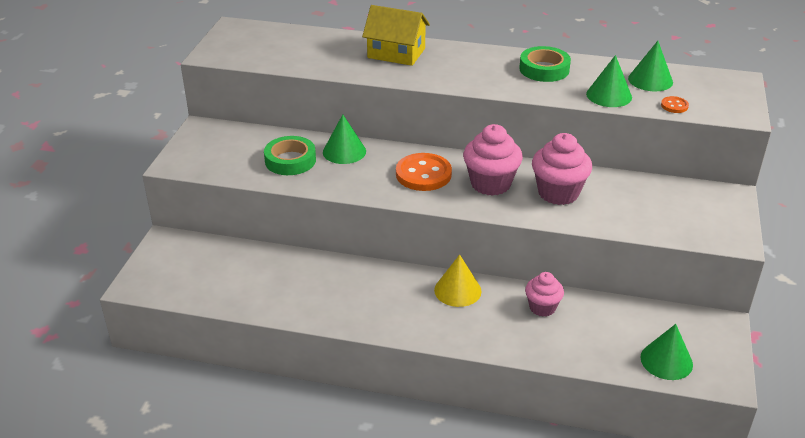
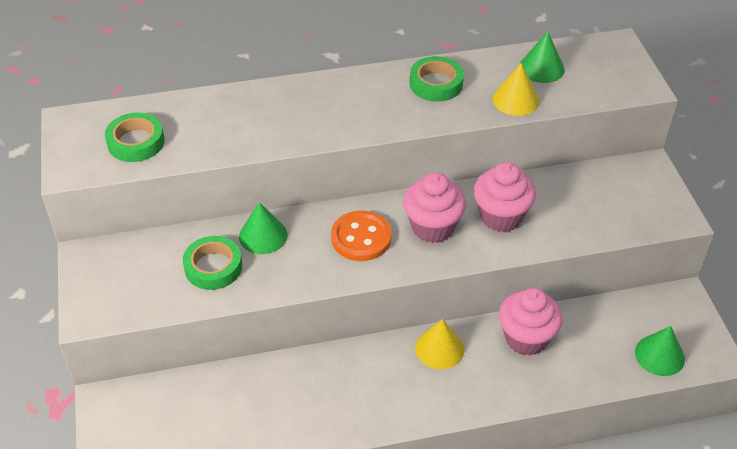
camera: 25 degrees left, 10 degrees up
yellow house [362,5,430,66] -> none
pink cupcake [525,272,564,317] -> pink cupcake [499,288,563,356], size x1.60
green cone [586,55,632,107] -> yellow cone [493,63,540,116]
orange button [661,96,689,113] -> none
none -> green tape [105,112,165,162]

